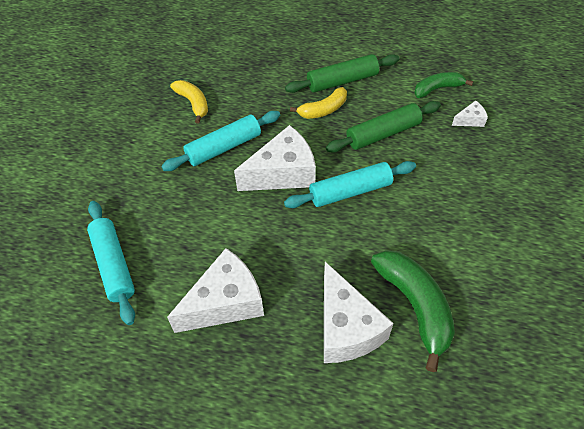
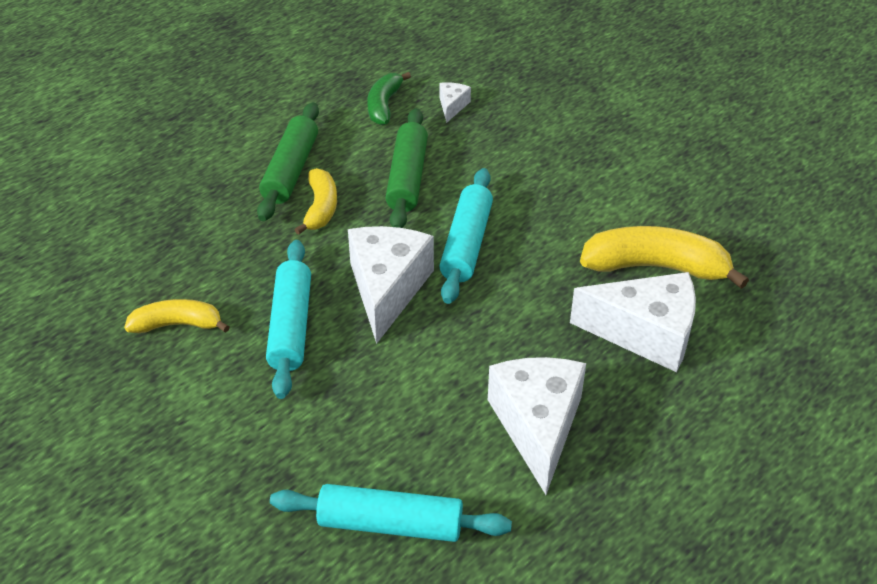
camera: 60 degrees left, 10 degrees down
green banana [371,250,455,372] -> yellow banana [580,226,749,289]

